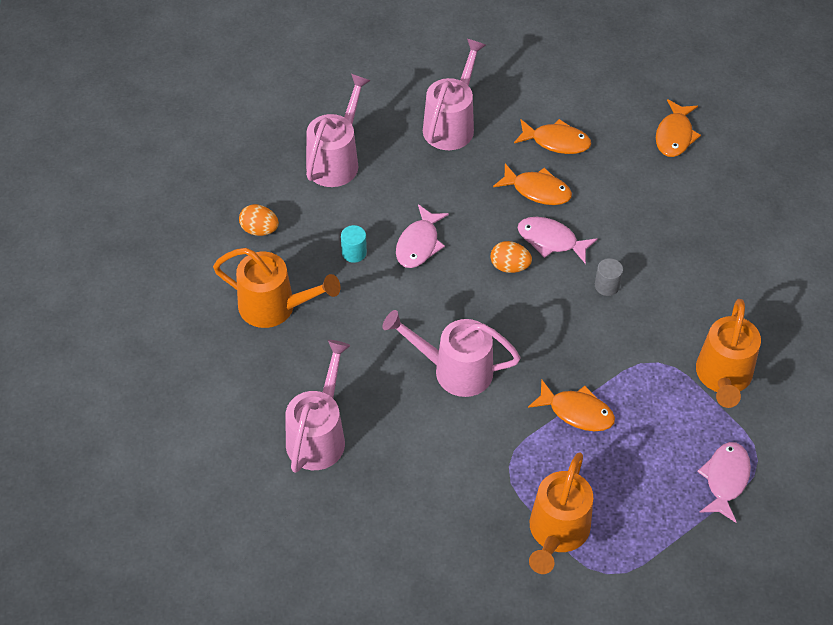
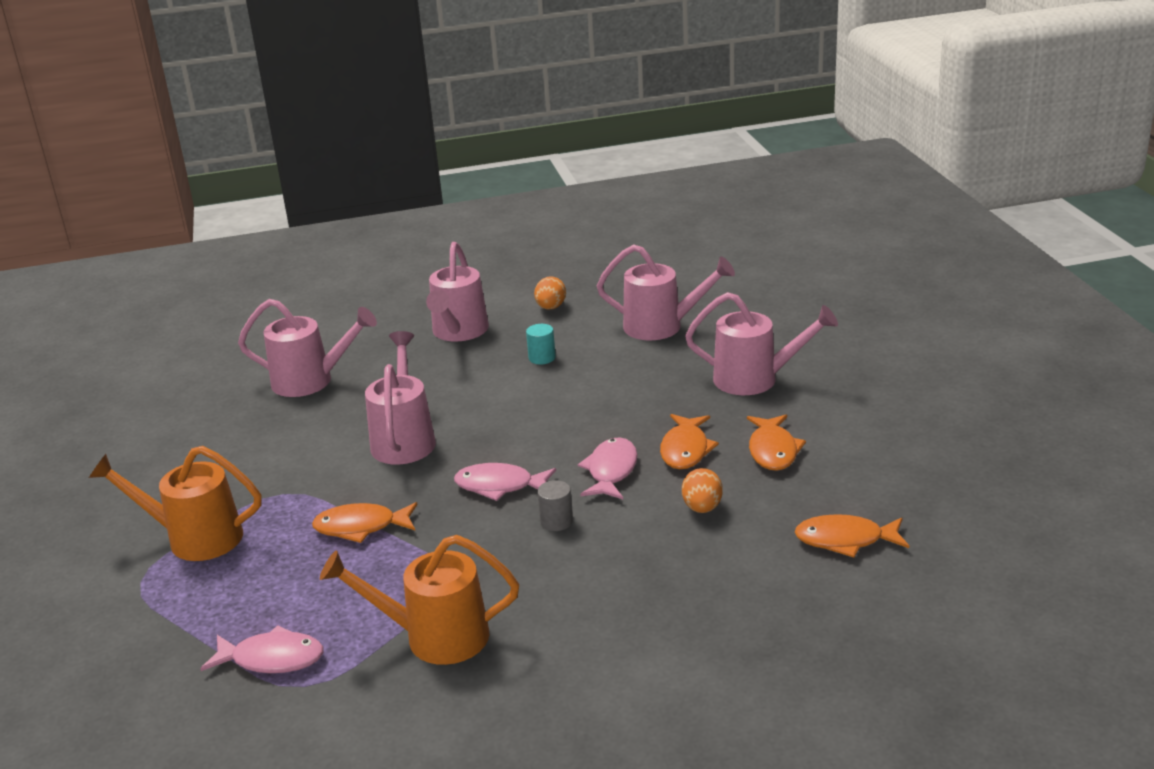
camera: 80 degrees right, 25 degrees down
orange watering can [213,248,341,328] -> pink watering can [426,242,489,342]
pink fish [396,204,449,268] -> pink fish moved to [454,463,556,501]
orange egg [491,241,532,273] -> orange egg moved to [682,468,723,513]
orange fish [528,379,615,431] -> orange fish turned 75 degrees clockwise [312,502,418,543]

